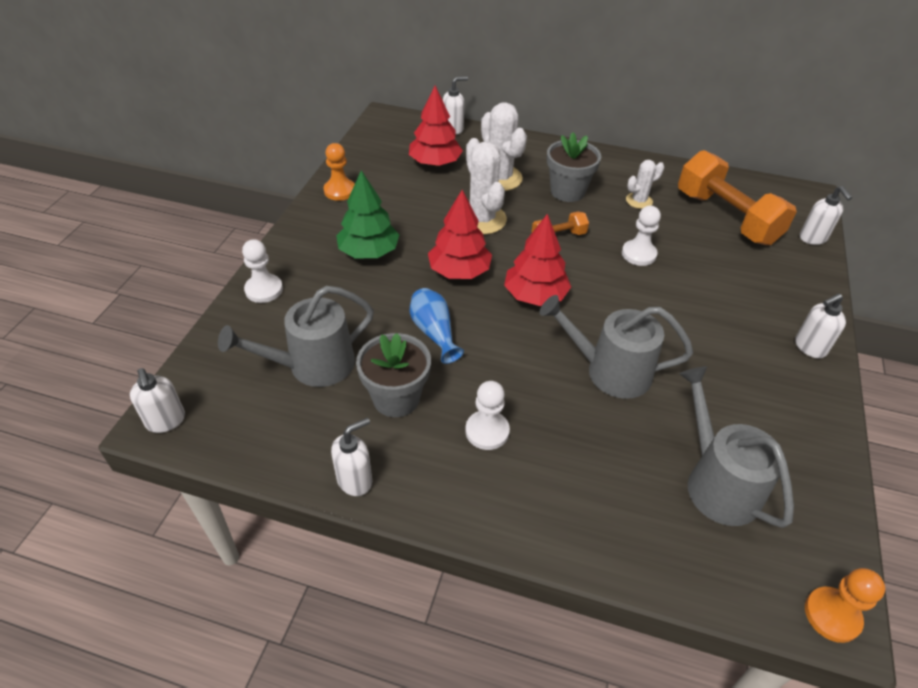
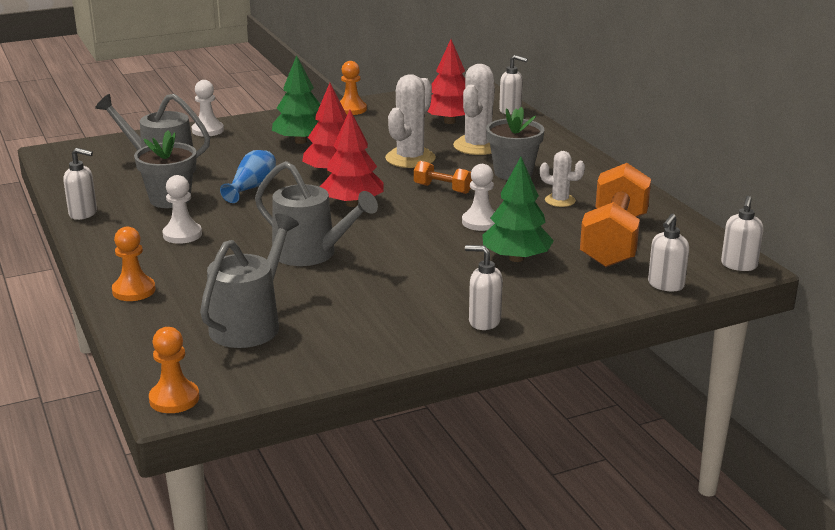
camera: 50 degrees right, 20 degrees down
white soap dispenser [130,368,185,433] -> white soap dispenser moved to [721,196,763,271]
grey watering can [540,295,693,399] -> grey watering can turned 150 degrees clockwise [255,161,378,266]
none -> orange pawn [112,226,156,301]
none -> green tree [482,157,554,262]

